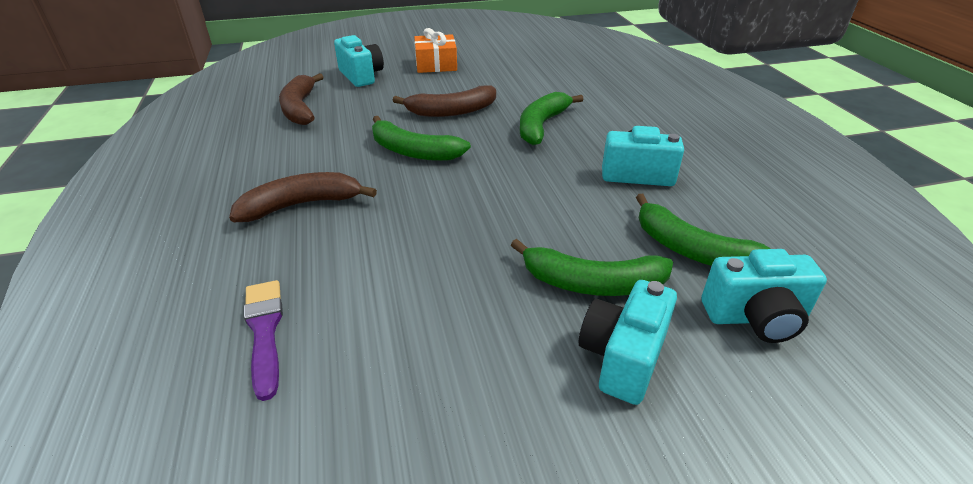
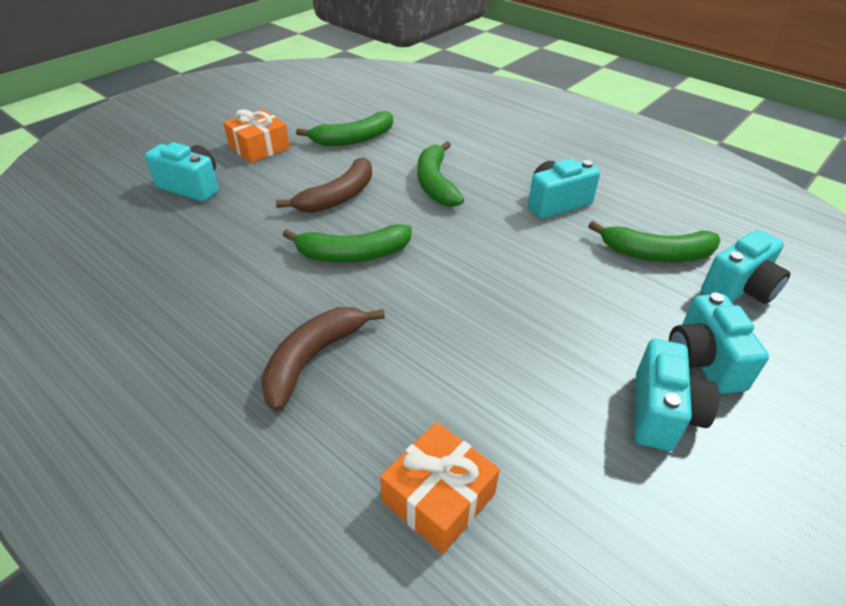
camera: 35 degrees left, 5 degrees up
purple brush [244,280,283,401] -> orange gift [380,422,500,554]
brown banana [279,73,323,125] -> none
green banana [511,239,673,296] -> green banana moved to [296,111,393,146]
none -> turquoise camera [634,339,719,451]

